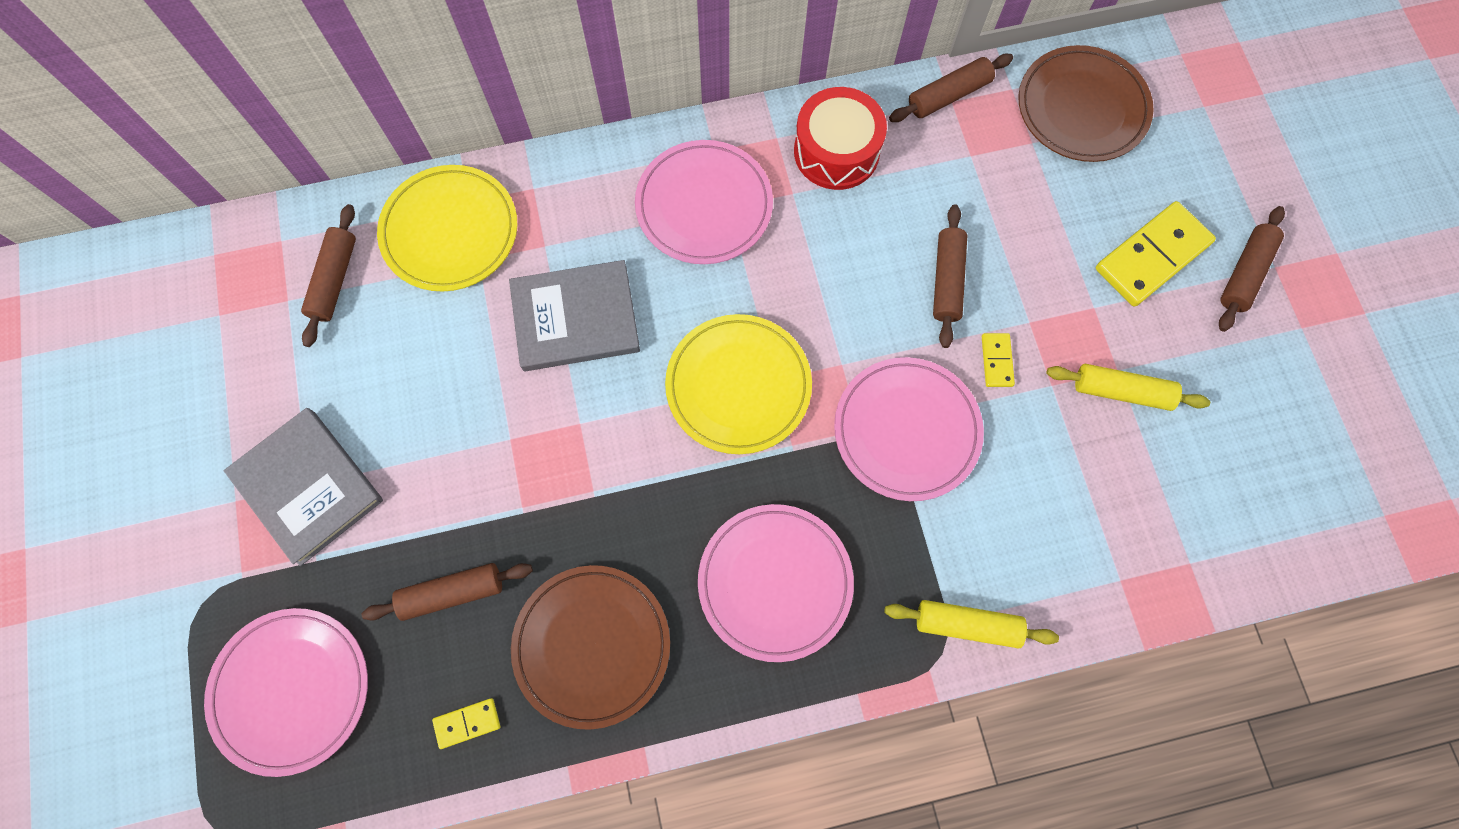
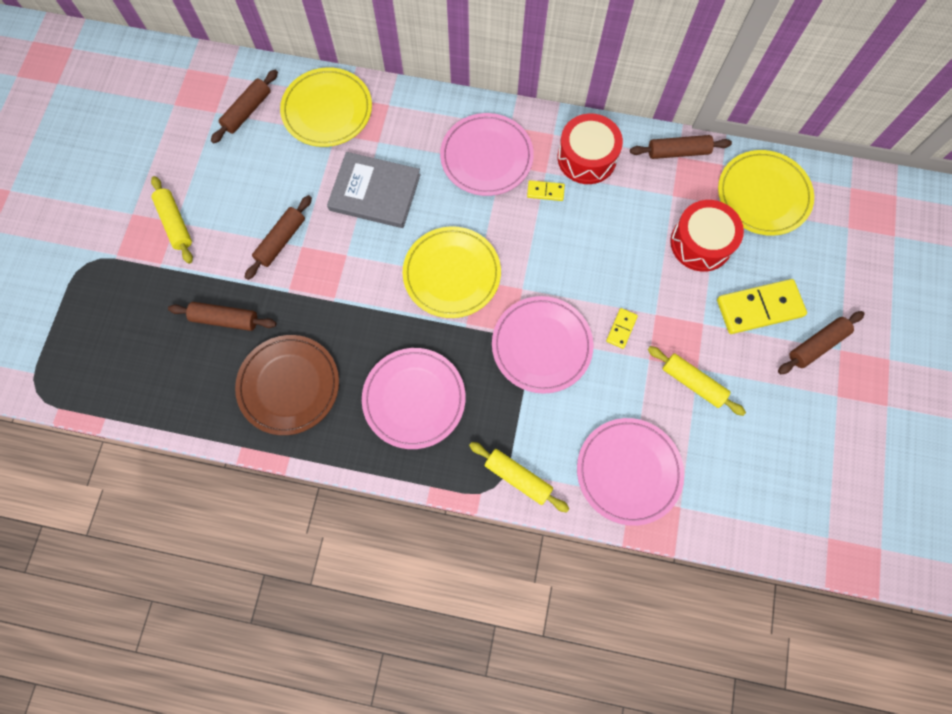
camera: 25 degrees right, 0 degrees up
pink plate [204,608,368,777] -> pink plate moved to [577,418,684,526]
grey book [224,408,383,566] -> yellow rolling pin [151,176,193,264]
yellow domino [432,698,500,749] -> yellow domino moved to [527,180,565,201]
brown rolling pin [933,204,967,348] -> brown rolling pin moved to [245,195,312,280]
brown plate [1018,45,1154,162] -> yellow plate [718,150,814,236]
none -> red drum [670,200,744,272]

